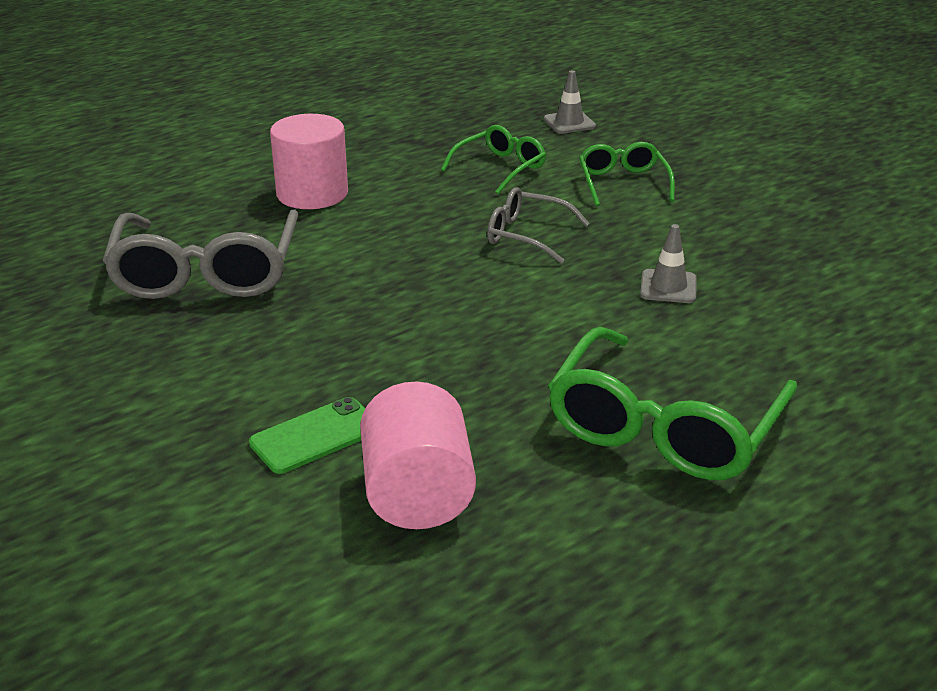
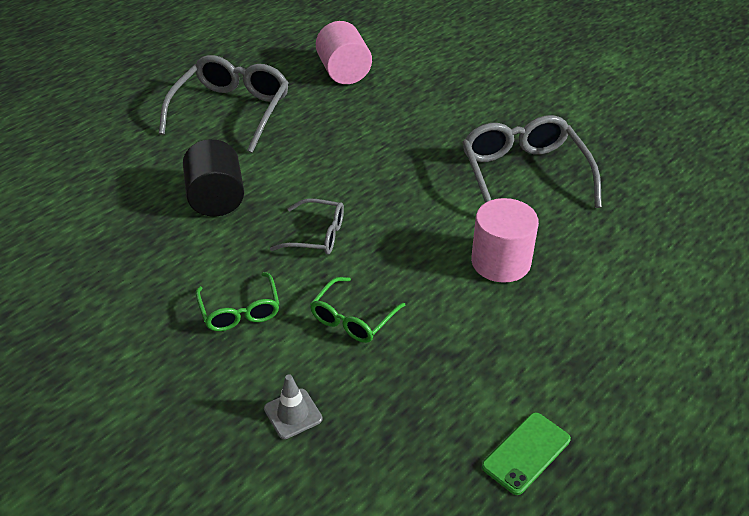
camera: 170 degrees right, 10 degrees up
green phone [249,397,365,474] -> green phone moved to [482,412,571,495]
green glasses [548,327,798,480] -> grey glasses [159,55,289,153]
grey traffic cone [640,224,697,303] -> black cylinder [183,139,244,217]

